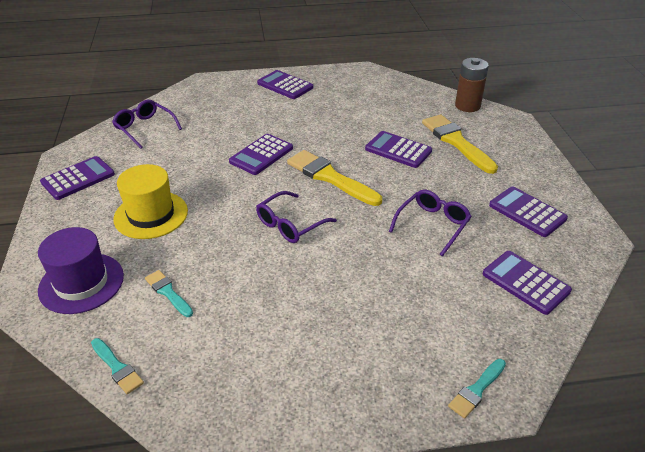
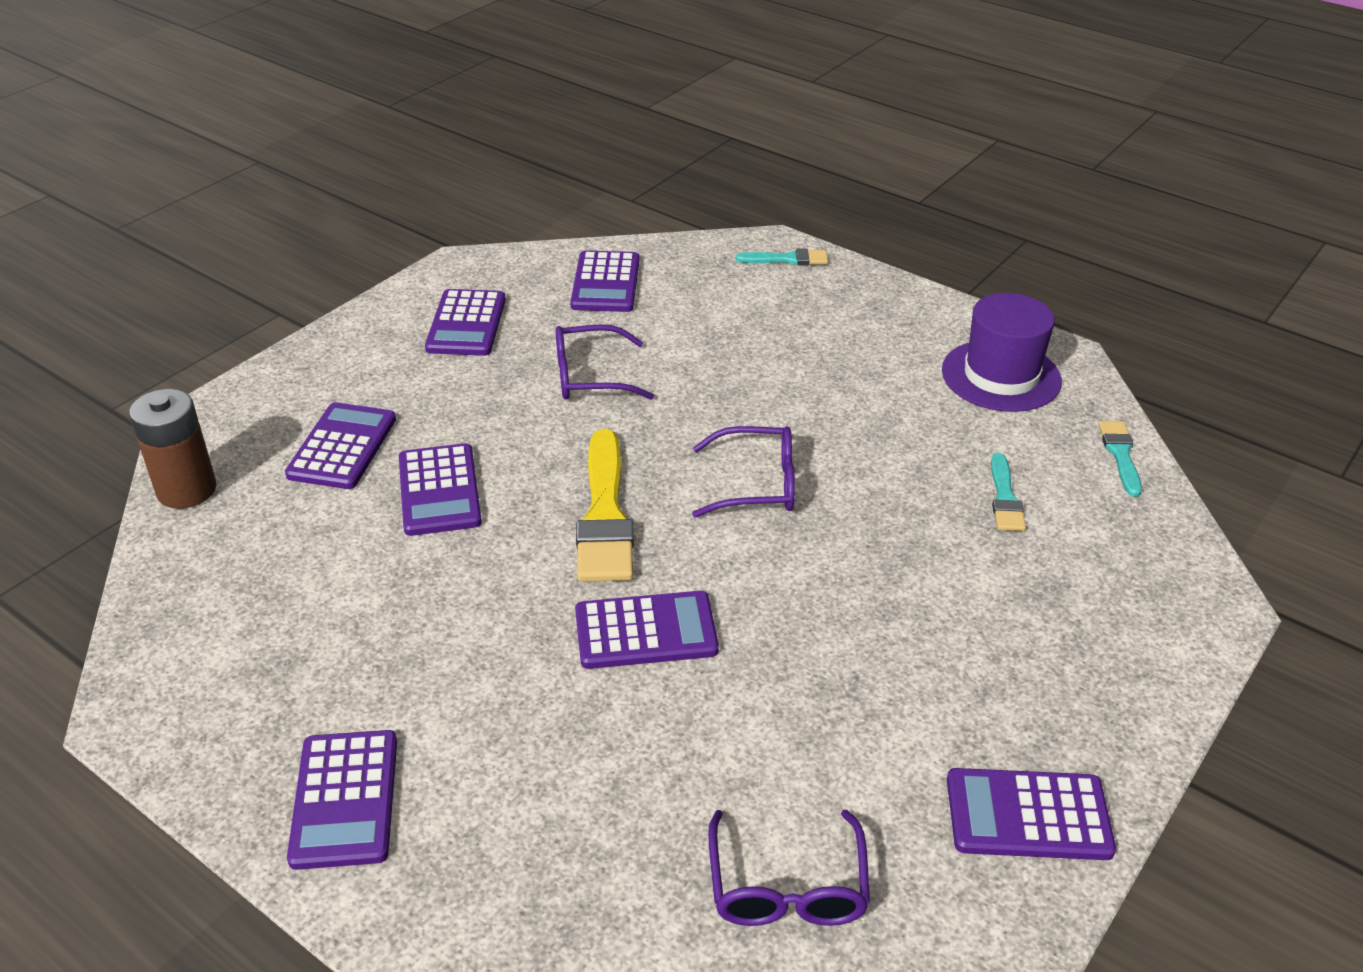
camera: 135 degrees left, 0 degrees up
purple hat [38,227,124,314] -> purple hat moved to [942,293,1062,412]
yellow hat [113,164,188,239] -> none
yellow brush [422,114,498,174] -> purple calculator [285,402,396,489]

